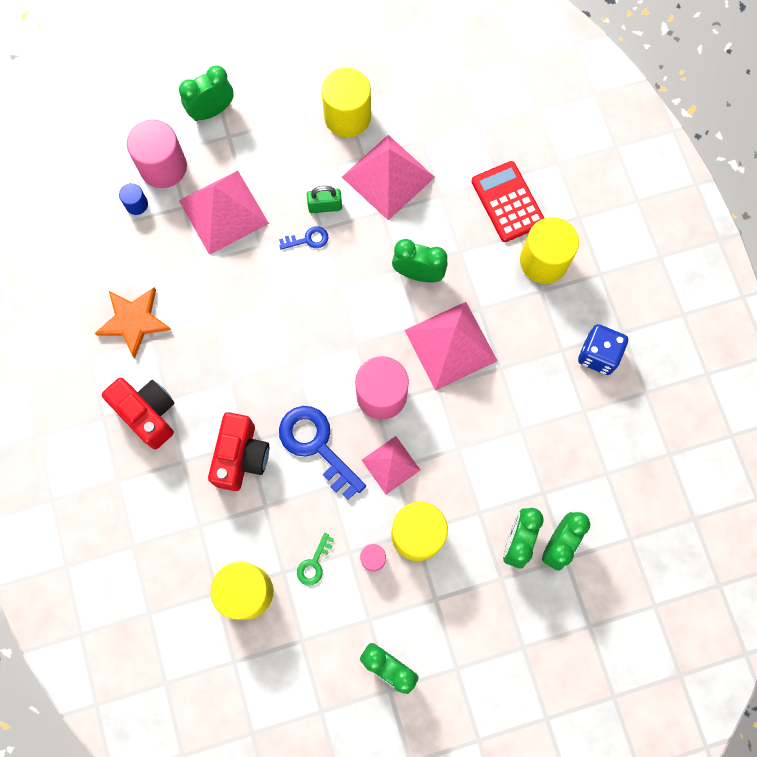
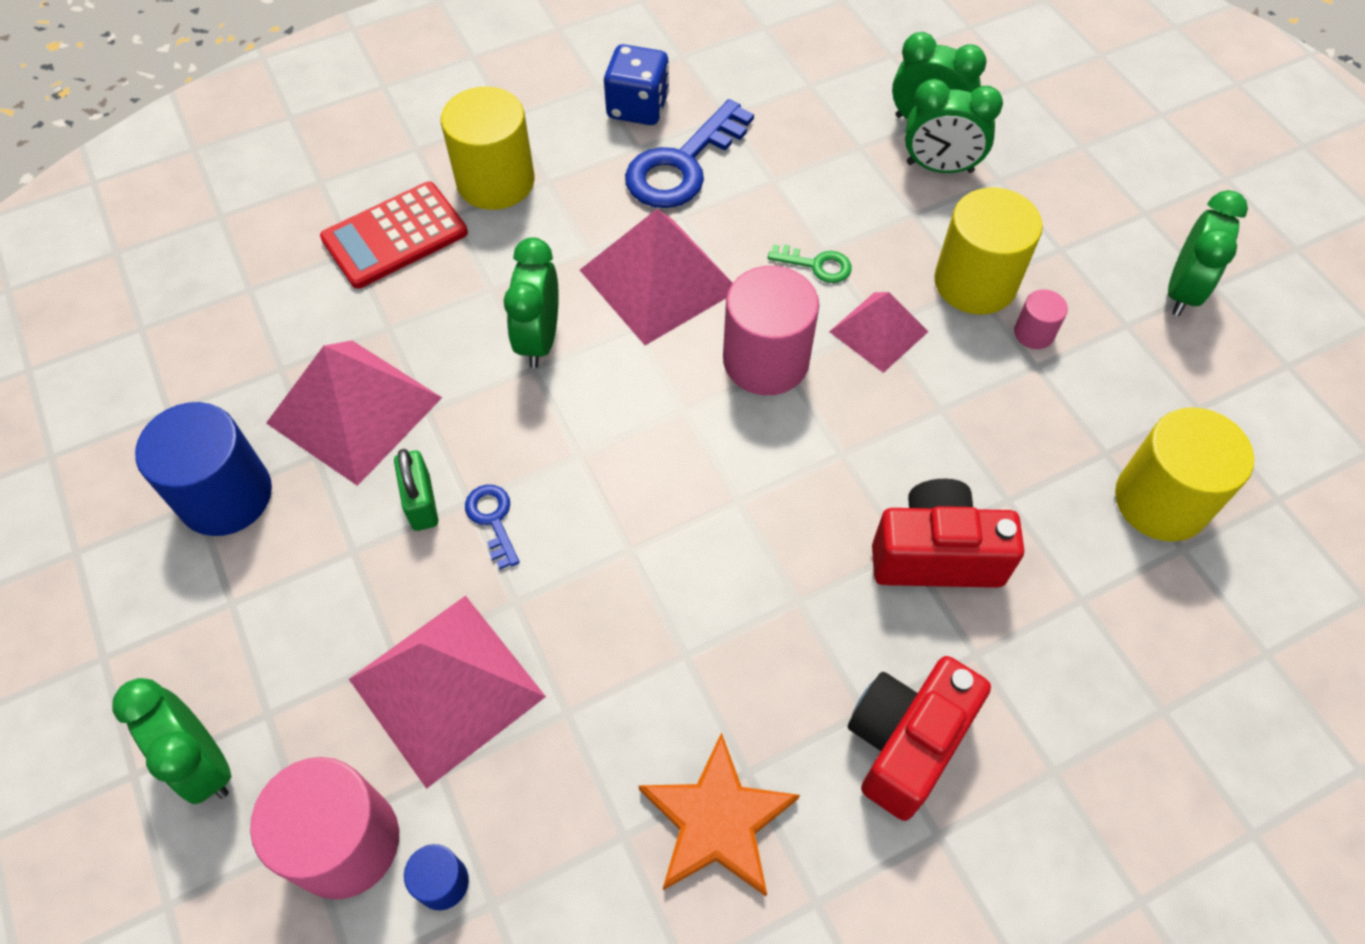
camera: 100 degrees left, 15 degrees down
blue key [279,406,366,500] -> blue key moved to [625,99,754,208]
green key [297,533,334,586] -> green key moved to [768,244,852,283]
yellow cylinder [321,68,371,137] -> blue cylinder [135,402,272,536]

